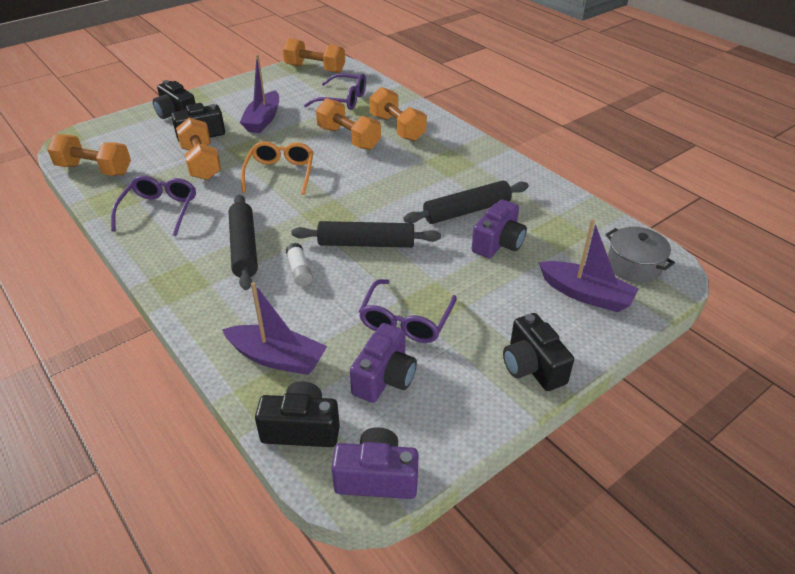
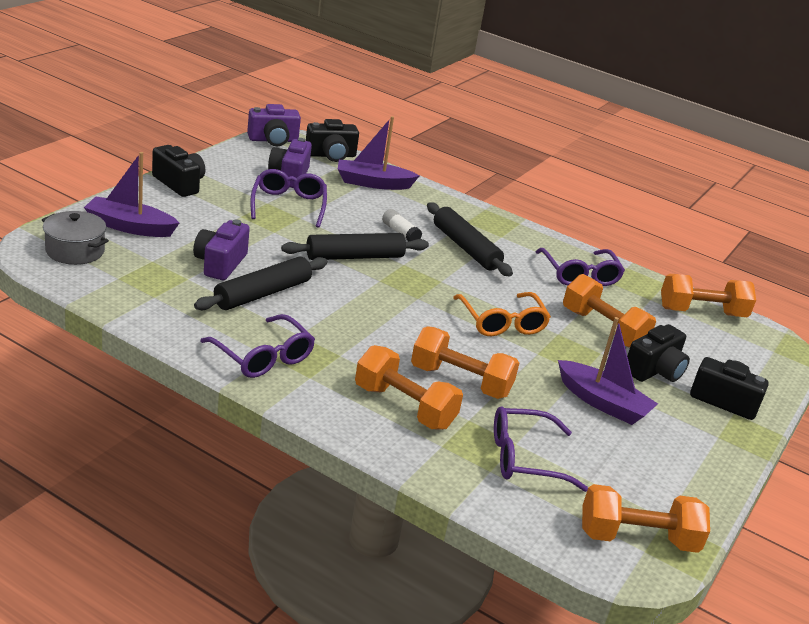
camera: 155 degrees right, 10 degrees down
purple boat [240,55,279,133] -> purple boat turned 135 degrees clockwise [558,317,658,425]
none -> purple glasses [201,314,315,378]

